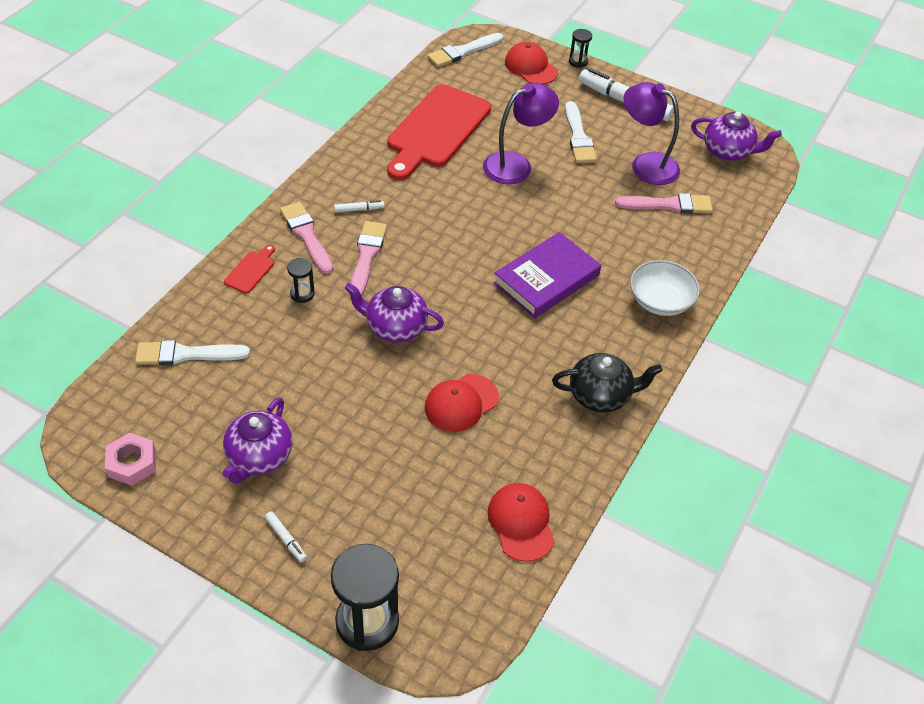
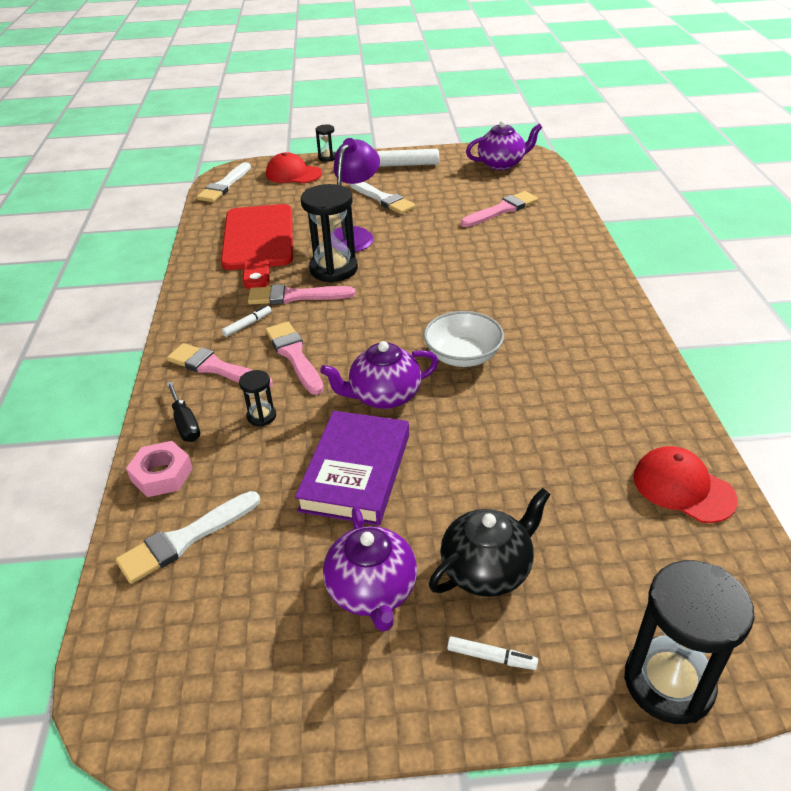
camera: 30 degrees left, 10 degrees down
pink nut [105,433,156,486] -> pink nut moved to [126,441,193,497]
red cutting board [224,245,275,294] -> black screwdriver [166,381,200,442]
red cap [425,374,499,432] -> none
purple book [494,232,601,318] -> purple book moved to [295,411,409,526]
black teapot [552,353,662,413] -> black teapot moved to [429,488,551,597]
purple lamp [624,82,680,185] -> none
white bowl [630,260,700,316] -> white bowl moved to [424,311,504,367]
none -> pink brush [248,284,355,305]
none -> black hourglass [301,184,358,283]

